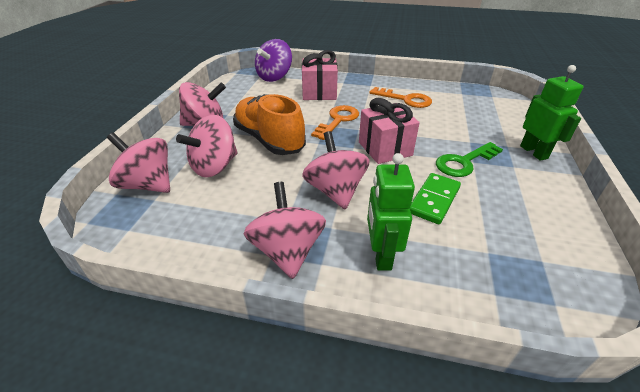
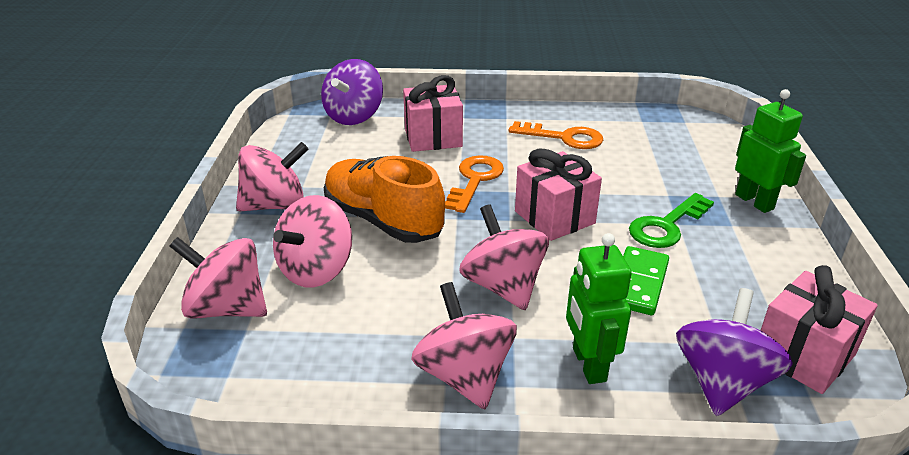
camera: 10 degrees left, 5 degrees down
none -> purple spinning top [676,288,793,416]
none -> pink gift [760,265,878,394]

